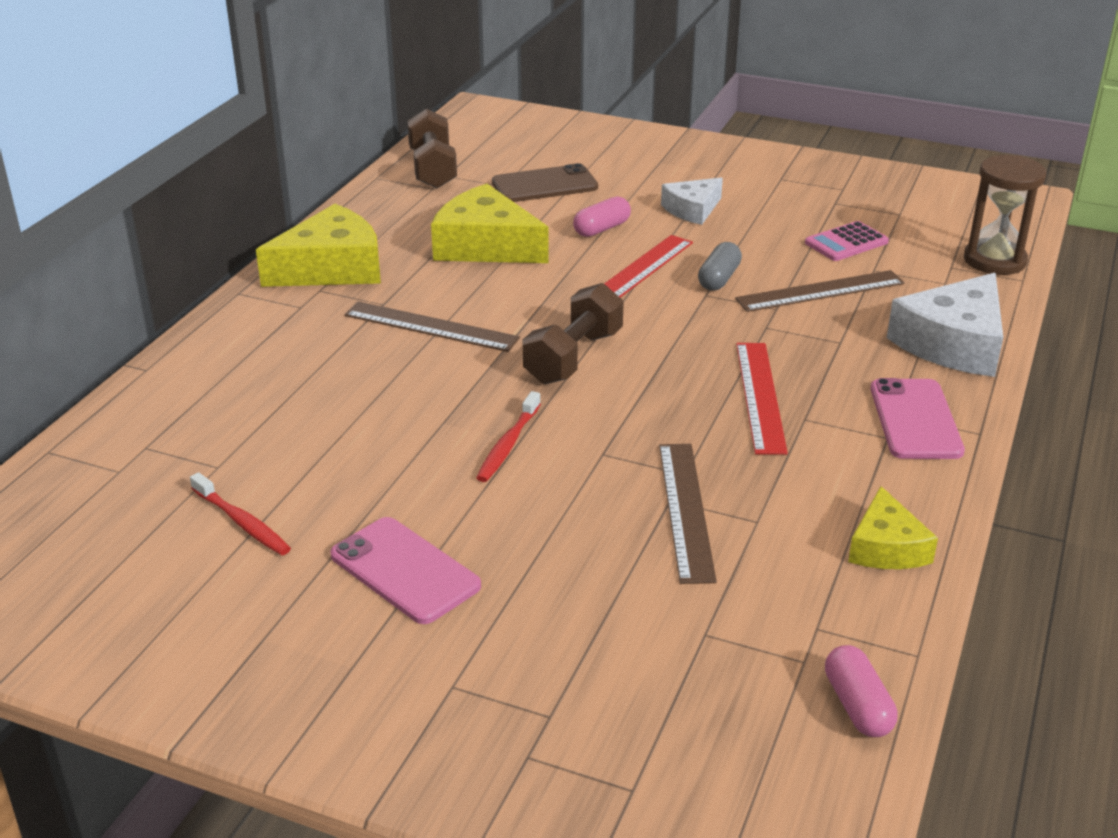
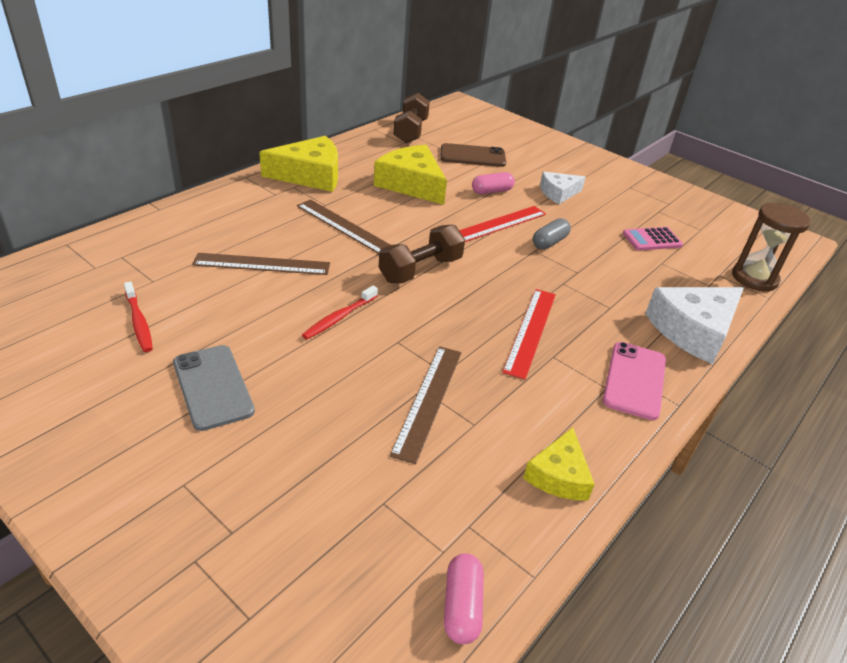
camera: 15 degrees right, 5 degrees up
pink phone [330,517,481,624] -> grey phone [173,345,255,431]
brown ruler [735,270,905,312] -> brown ruler moved to [192,253,330,275]

